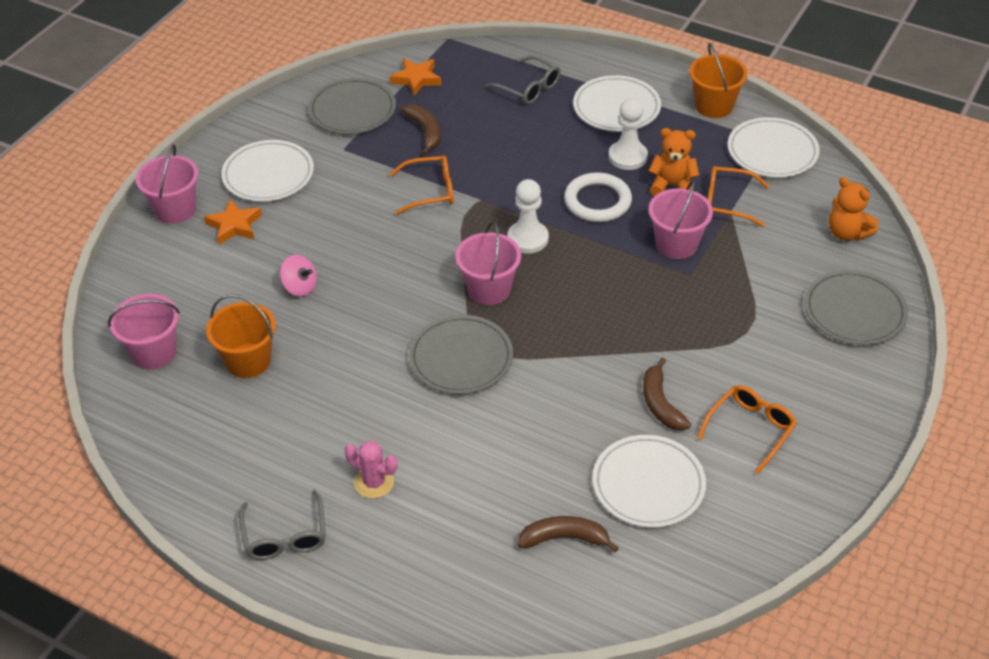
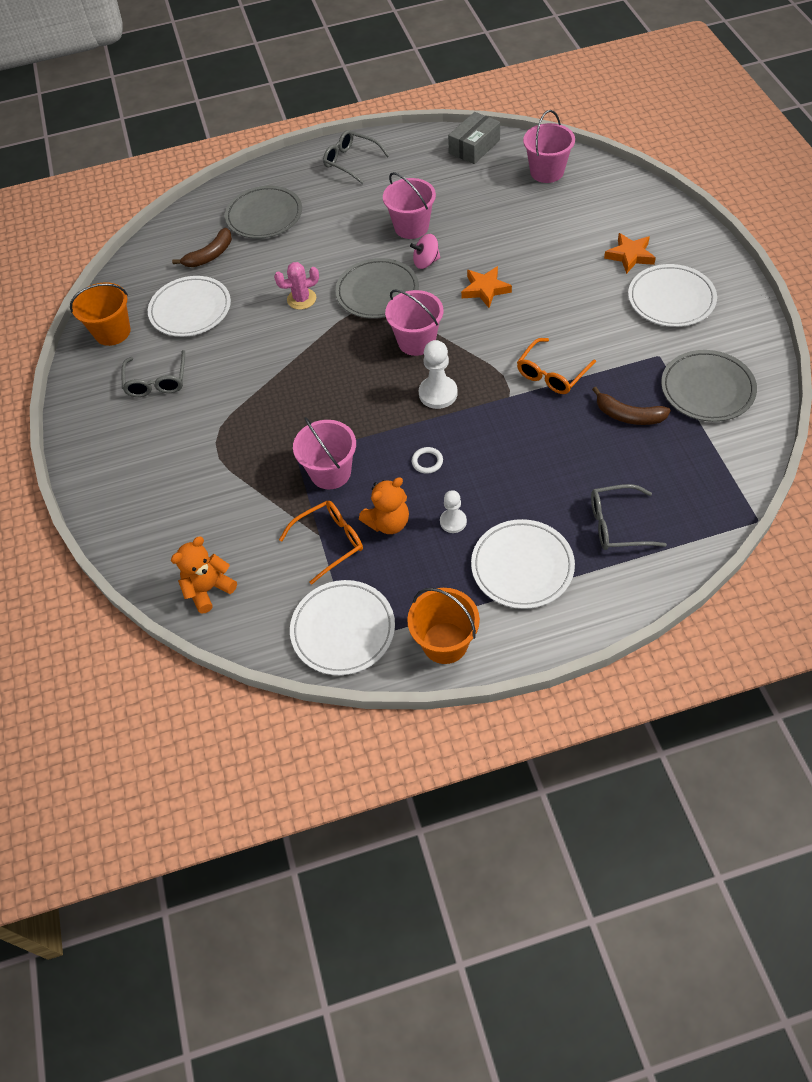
camera: 140 degrees right, 10 degrees up
pink bucket [136,144,199,224] -> pink bucket moved to [383,172,436,239]
orange bucket [206,294,276,378] -> orange bucket moved to [70,282,131,346]
pink spinning top [280,255,317,297] -> pink spinning top moved to [410,234,440,269]
pink cactus [344,441,398,499] -> pink cactus moved to [274,262,319,310]
orange star [390,58,441,96] -> orange star moved to [461,266,512,308]
white ring [564,172,632,222] -> white ring [412,447,443,474], size x0.46
white pawn [608,98,648,170] -> white pawn [440,490,467,533], size x0.63
brown banana [643,358,691,431] -> none
orange glasses [697,385,797,474] -> grey glasses [122,350,185,397]
grey plate [804,270,908,345] -> grey plate moved to [225,186,302,239]
orange teddy bear [829,177,878,241] -> orange teddy bear turned 45 degrees counterclockwise [171,537,237,614]
none -> grey box [448,112,500,164]

